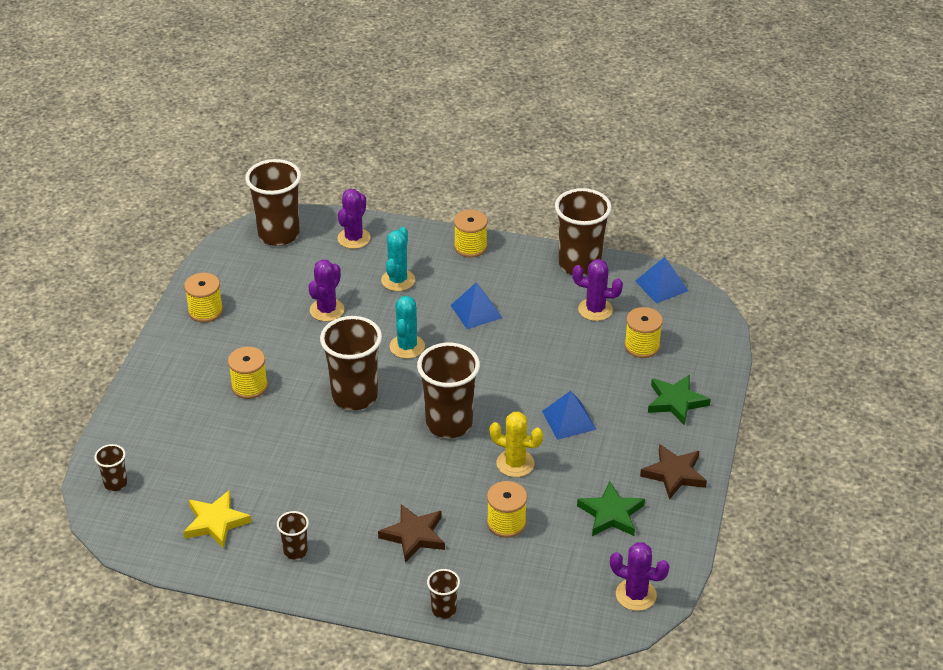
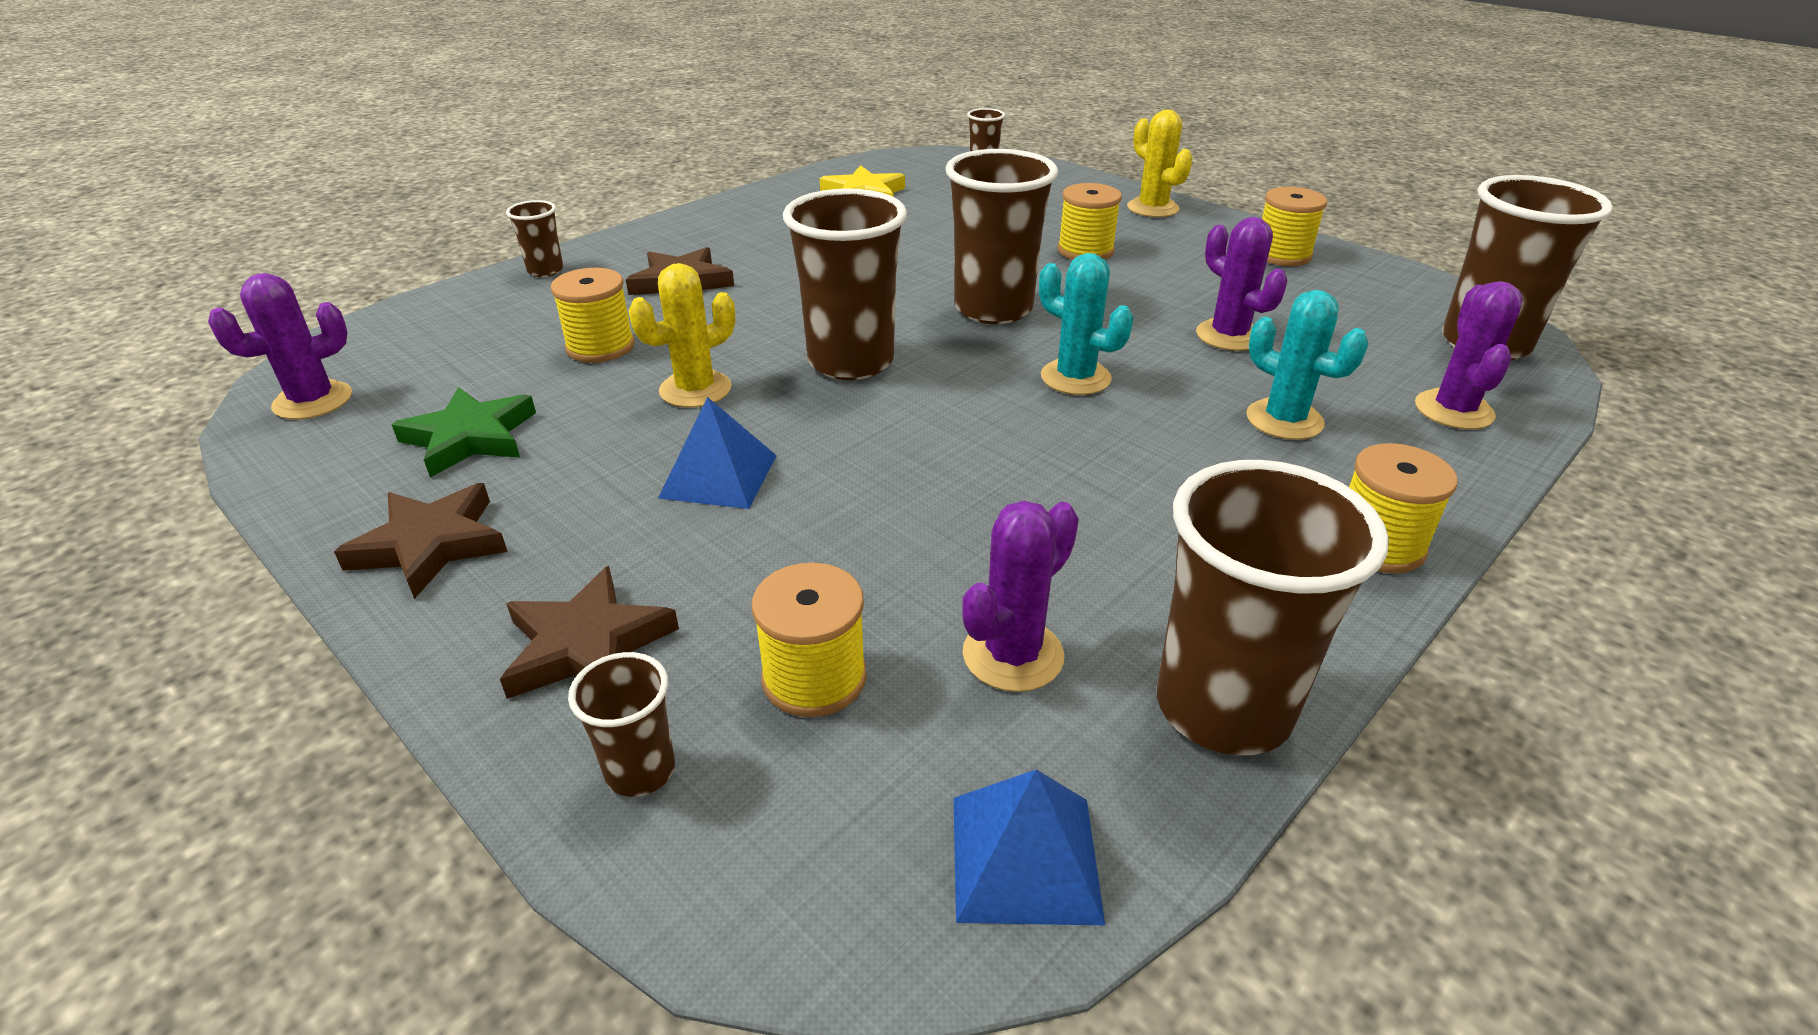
camera: 120 degrees right, 5 degrees down
brown cup [277,511,309,560] -> brown cup moved to [568,652,675,797]
purple cactus [337,189,371,249] -> purple cactus turned 45 degrees clockwise [1415,281,1523,429]
blue pyramid [451,282,502,329] -> none
green star [648,374,711,425] -> brown star [500,566,679,699]
none -> yellow cactus [1127,110,1193,217]

